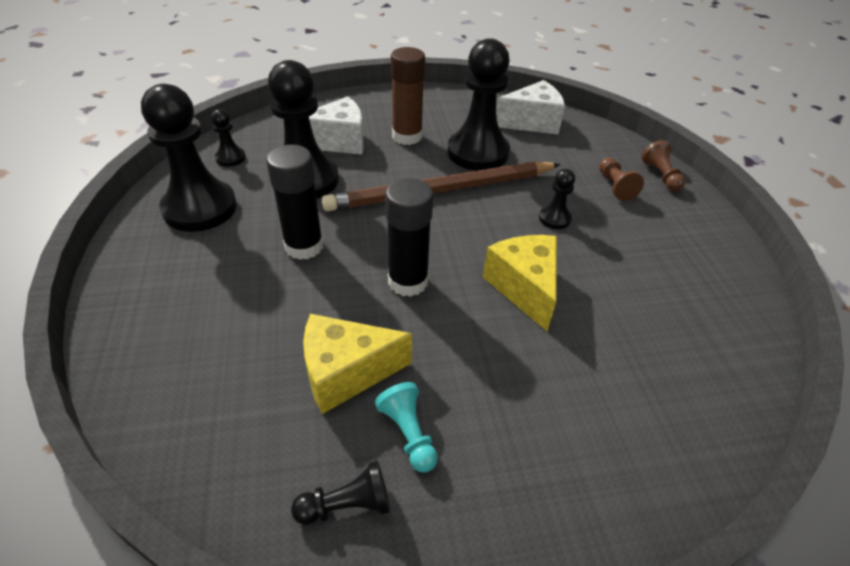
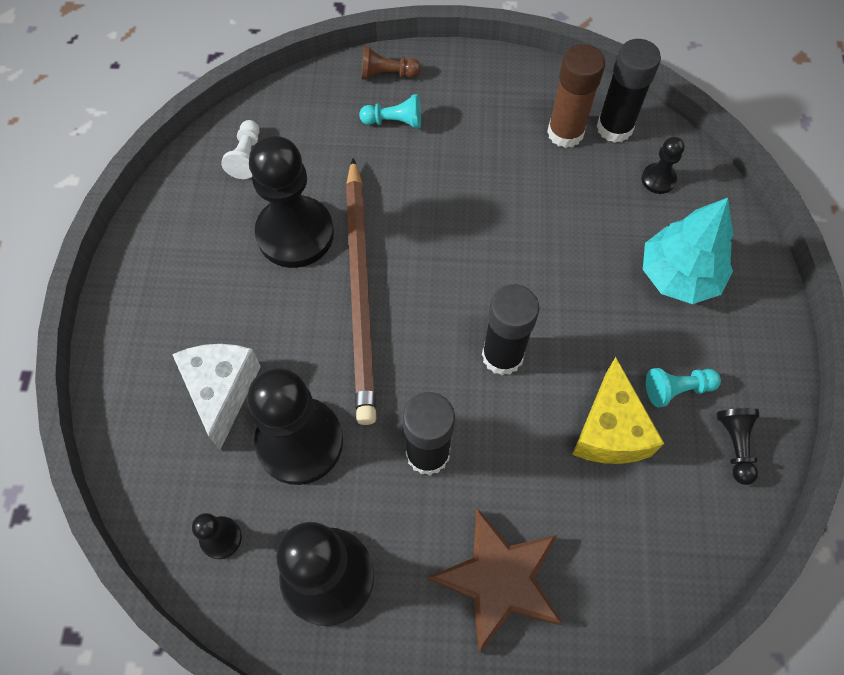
camera: 75 degrees left, 20 degrees up
brown glue stick [391,47,425,145] -> brown glue stick moved to [547,44,605,148]
yellow cheese [483,235,557,331] -> none
white cheese [496,80,565,134] -> white pawn [221,120,260,179]
black pawn [539,169,575,229] -> black pawn moved to [642,137,684,194]
brown pawn [599,157,644,201] -> turquoise pawn [359,94,421,129]
none -> brown star [428,508,563,653]
none -> black glue stick [596,39,661,143]
none -> turquoise tree [643,198,733,304]

